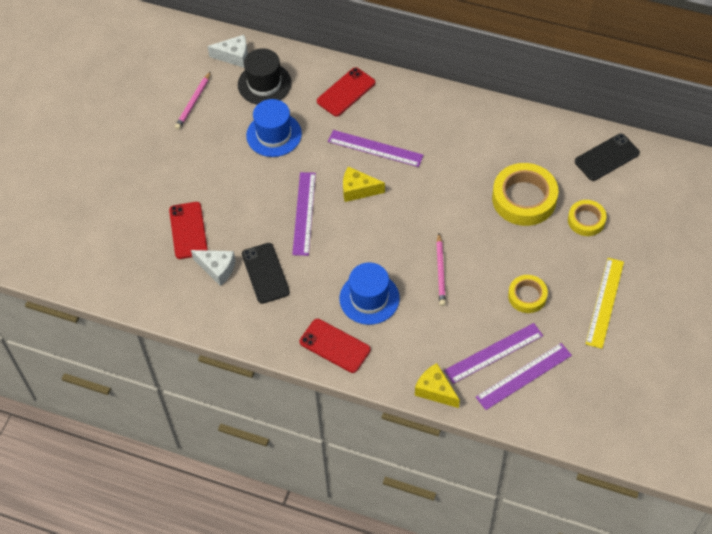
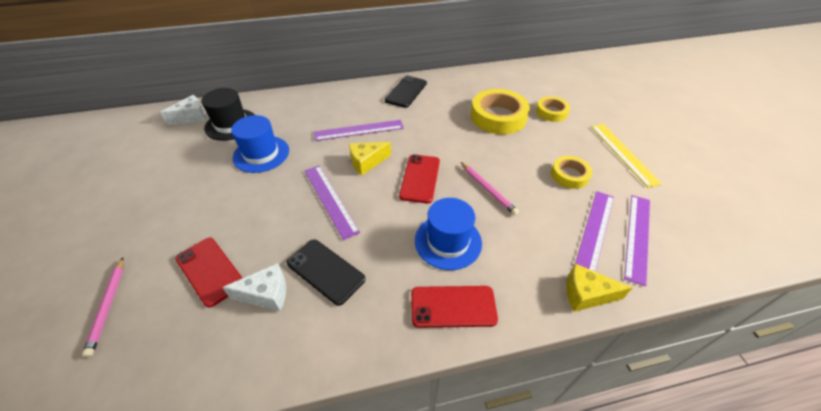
camera: 35 degrees left, 10 degrees down
pink pencil [175,71,211,130] -> pink pencil moved to [82,257,124,357]
red phone [317,67,375,116] -> red phone moved to [399,154,440,204]
black phone [575,134,640,181] -> black phone moved to [385,76,427,108]

